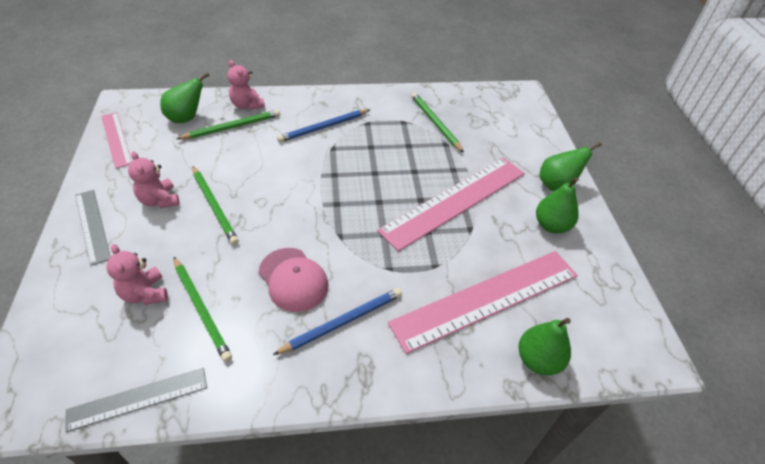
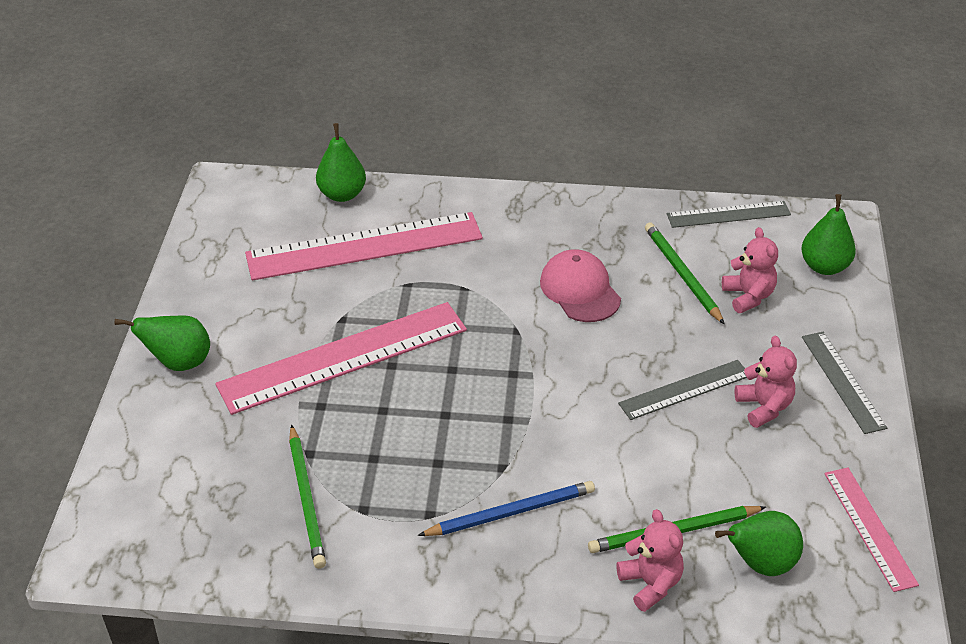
camera: 165 degrees left, 5 degrees down
green pencil [192,166,239,245] -> grey ruler [618,360,747,420]
blue pencil [273,288,402,355] -> none
green pear [536,177,579,233] -> green pear moved to [801,194,856,275]

